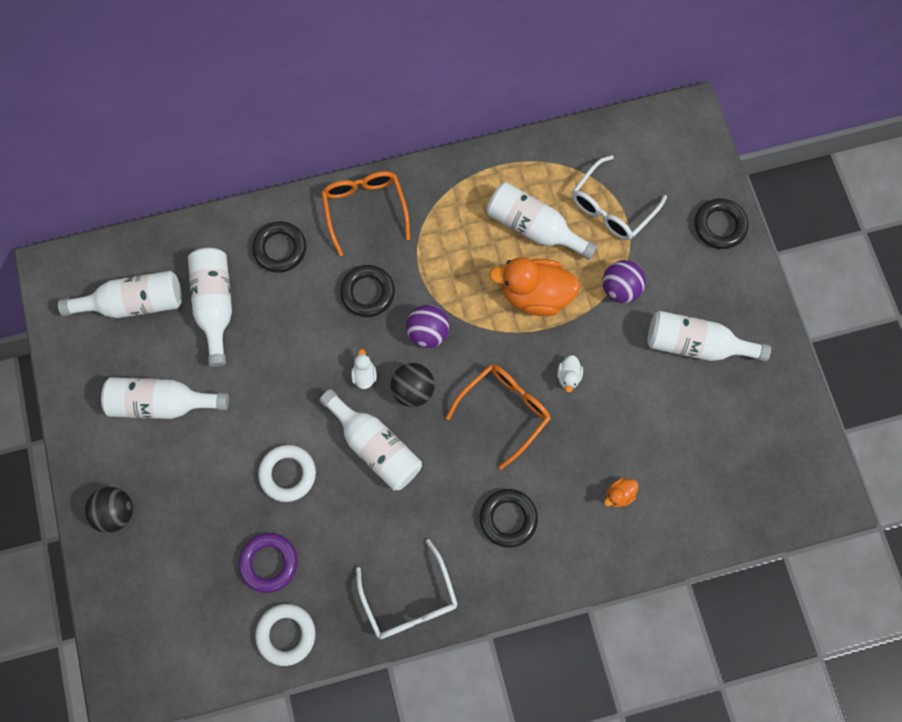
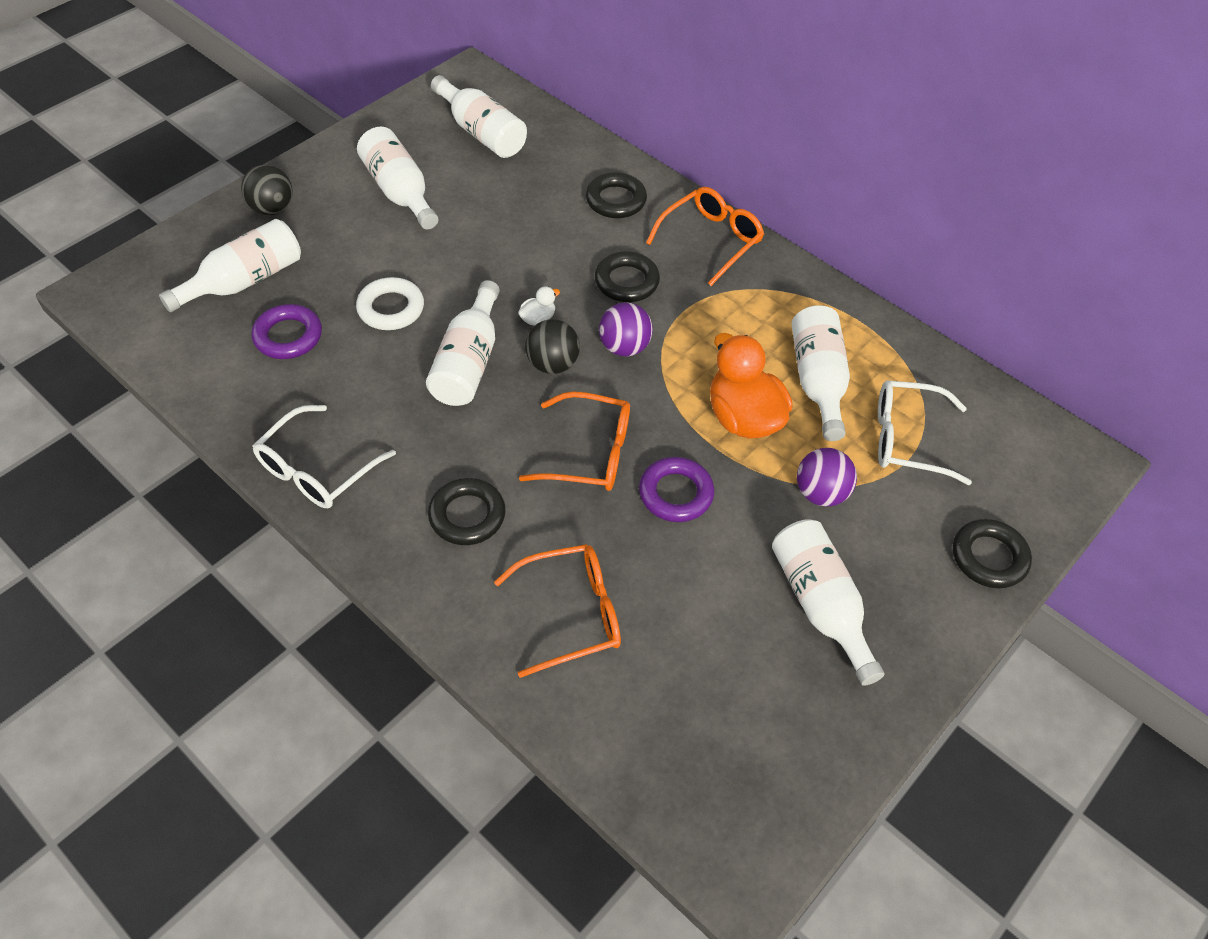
camera: 55 degrees right, 20 degrees down
white bottle [188,248,232,367] -> white bottle moved to [159,219,301,312]
white ring [255,604,316,666] -> none
white duck [557,355,583,393] -> purple ring [639,457,714,522]
orange duck [604,478,638,507] -> orange glasses [494,544,621,678]

